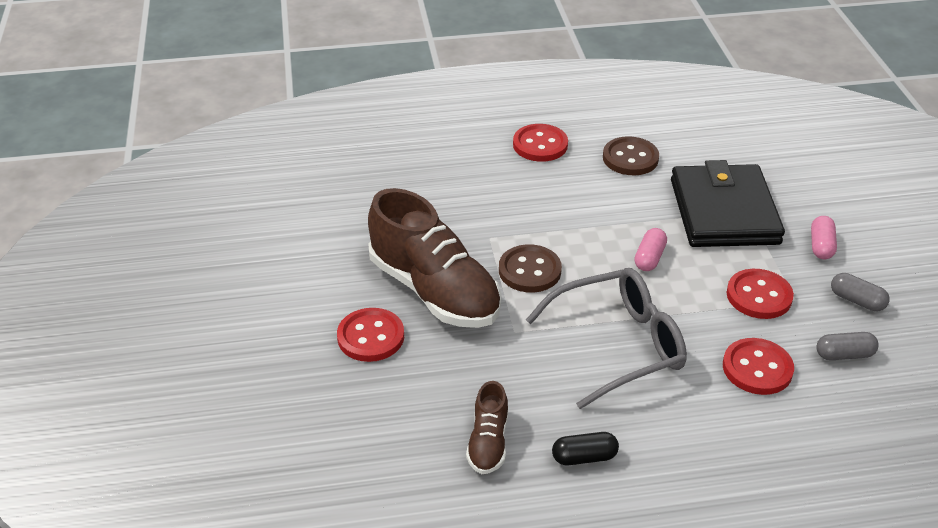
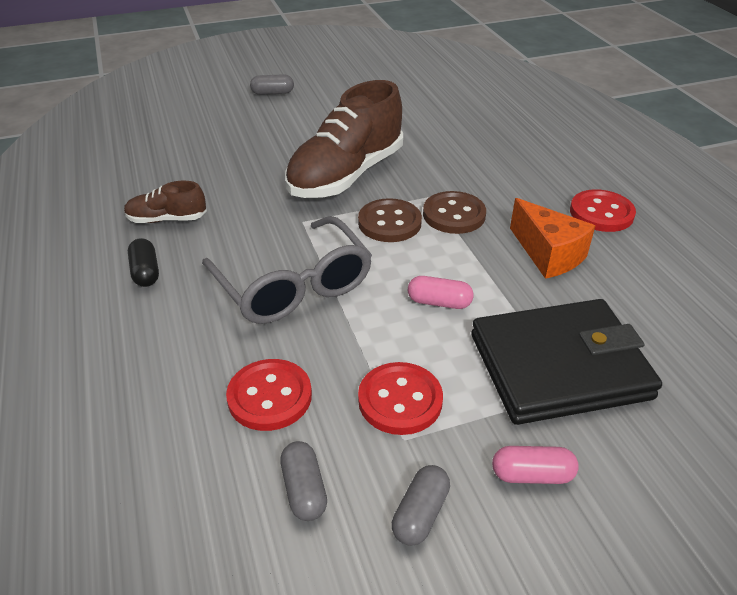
camera: 80 degrees right, 0 degrees up
red button [337,308,404,362] -> none
brown button [603,136,659,175] -> brown button moved to [423,191,486,234]
none -> grey capsule [250,74,294,95]
none -> orange cheese [510,198,595,279]

